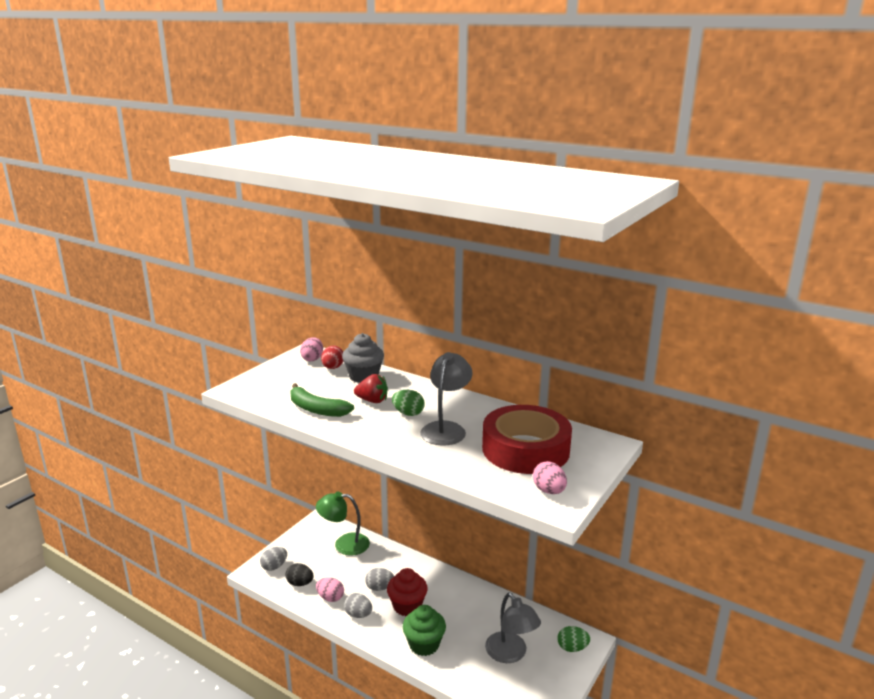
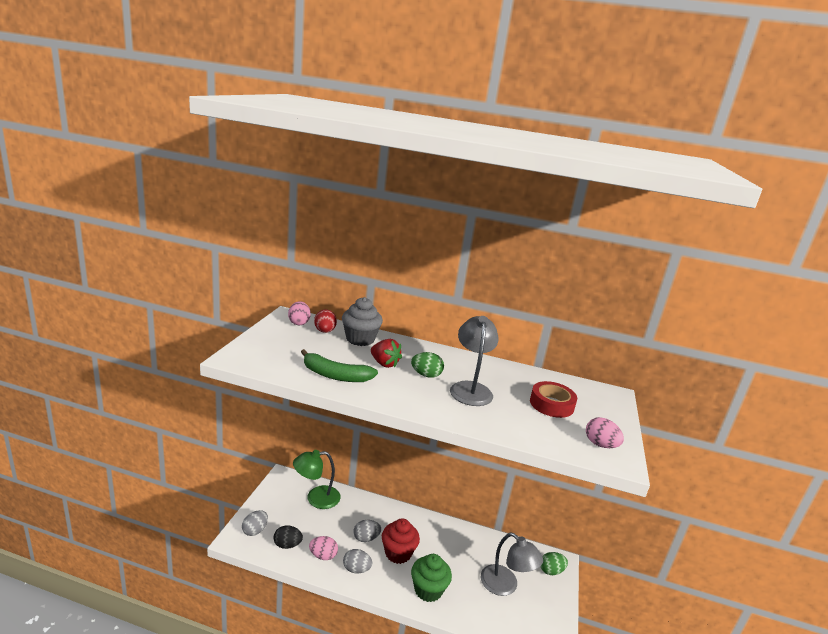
camera: 20 degrees left, 0 degrees up
red strawberry [354,374,388,403] -> red strawberry turned 45 degrees clockwise [371,339,402,368]
red tape [482,405,572,474] -> red tape [530,381,577,418], size x0.54

